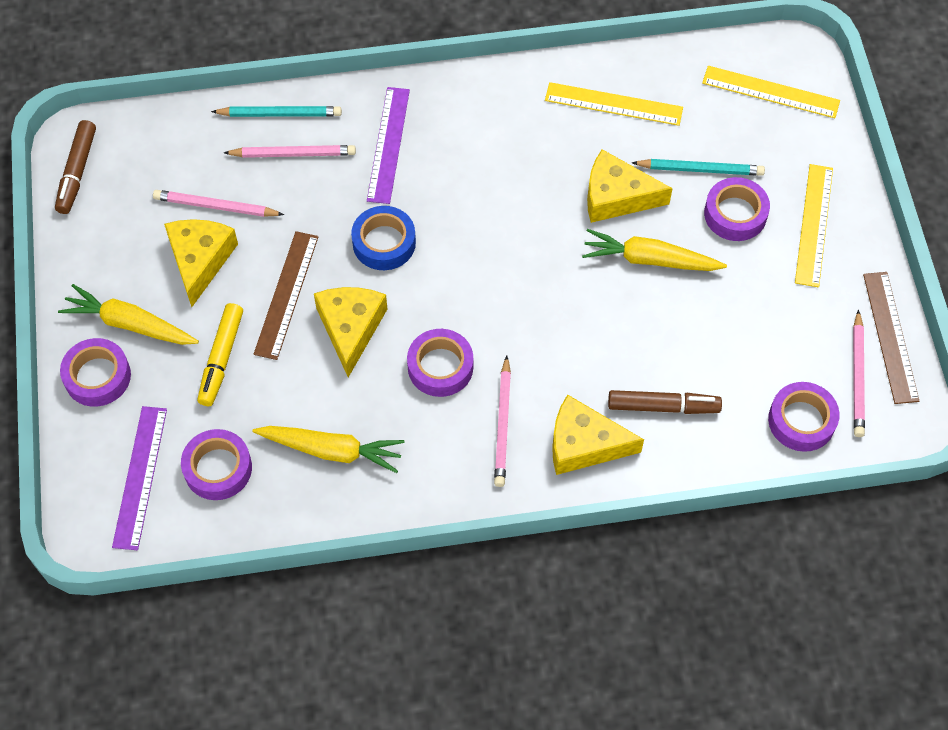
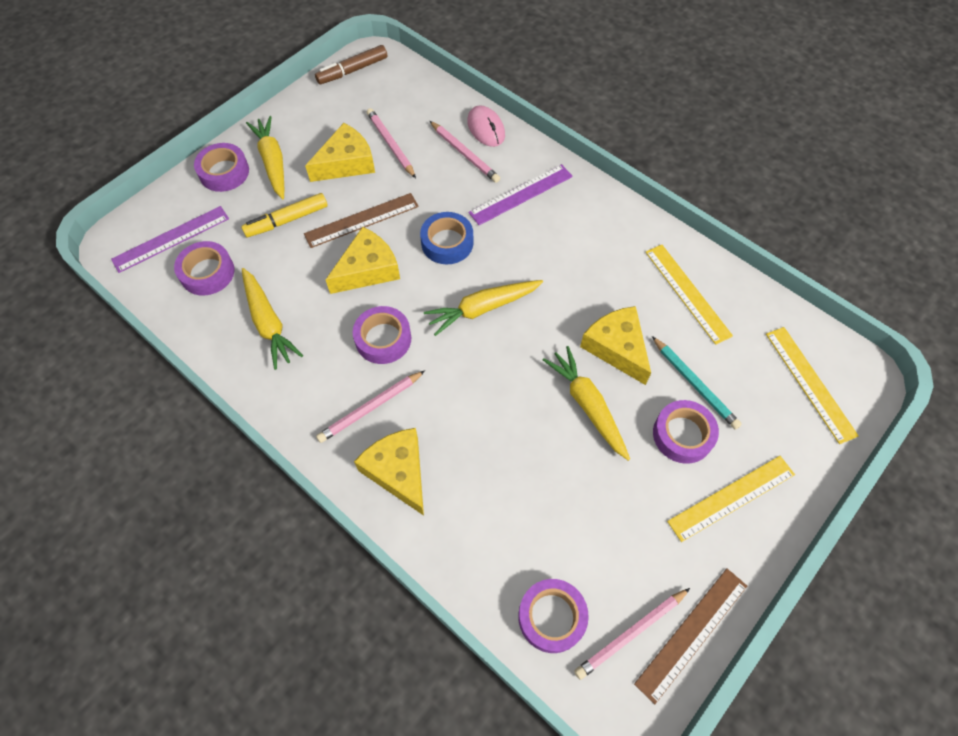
camera: 50 degrees right, 0 degrees up
turquoise pencil [211,106,342,117] -> pink mouse [467,105,505,147]
brown marker [608,390,722,414] -> none
none -> yellow carrot [424,280,543,336]

